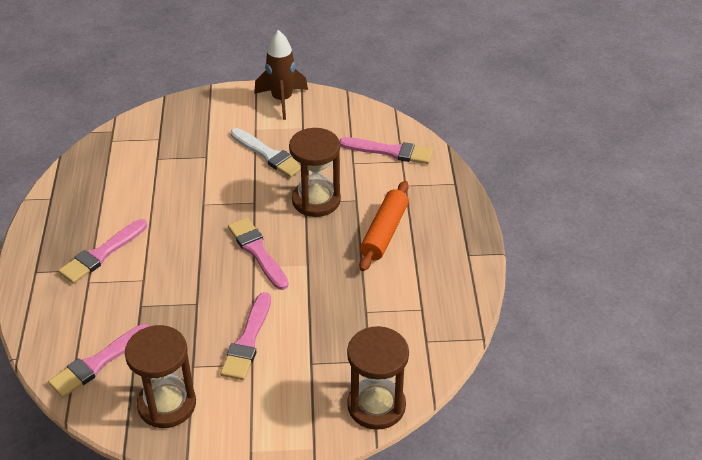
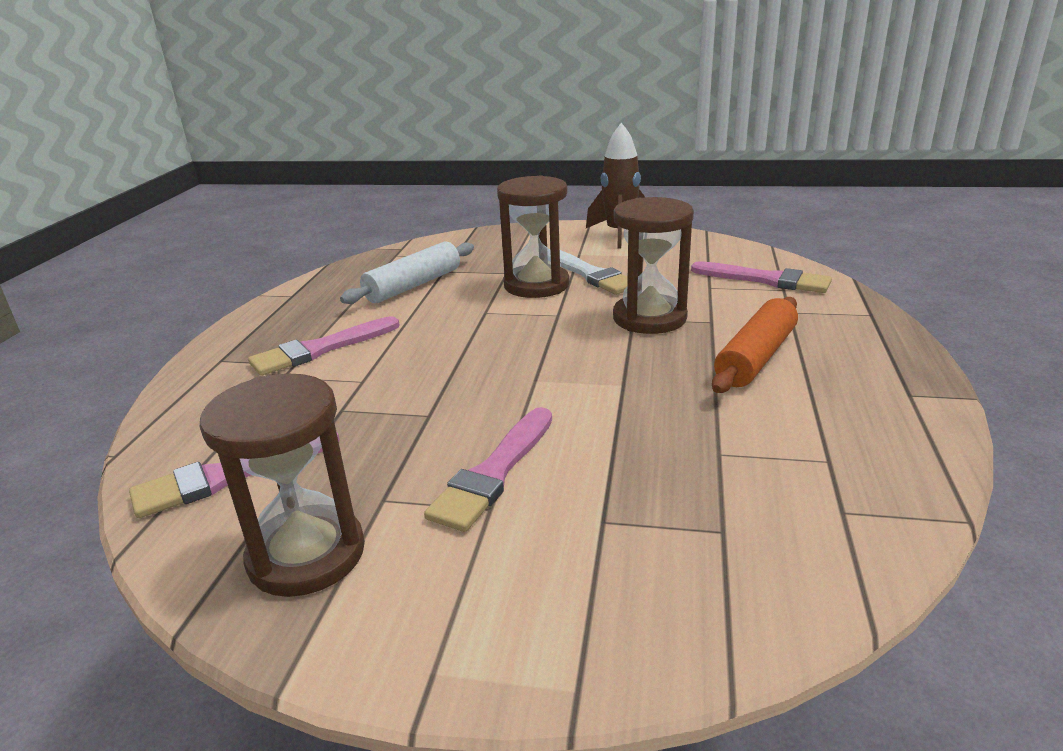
camera: 15 degrees right, 15 degrees down
pink brush [228,217,289,290] -> none
brown hourglass [347,326,409,430] -> brown hourglass moved to [497,176,570,298]
none -> white rolling pin [340,241,474,304]

